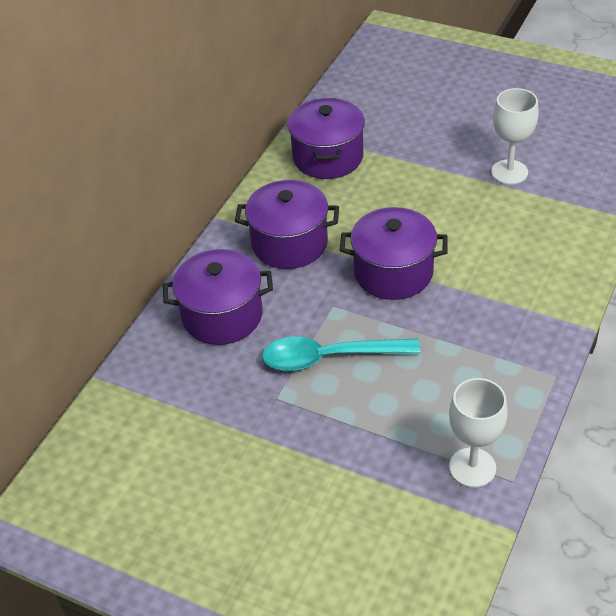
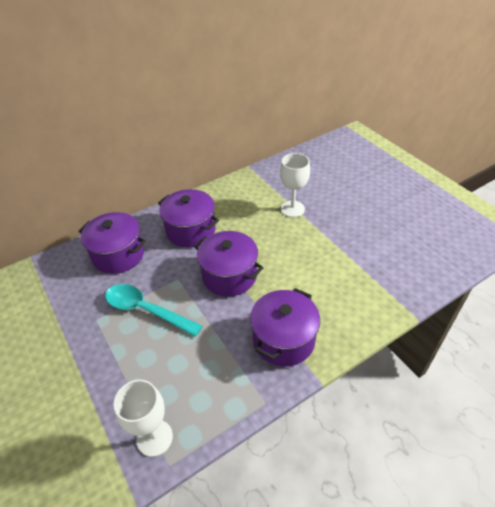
camera: 30 degrees right, 0 degrees up
purple pot [288,98,365,179] -> purple pot moved to [250,288,320,367]
white goblet [491,88,539,184] -> white goblet moved to [280,153,310,217]

